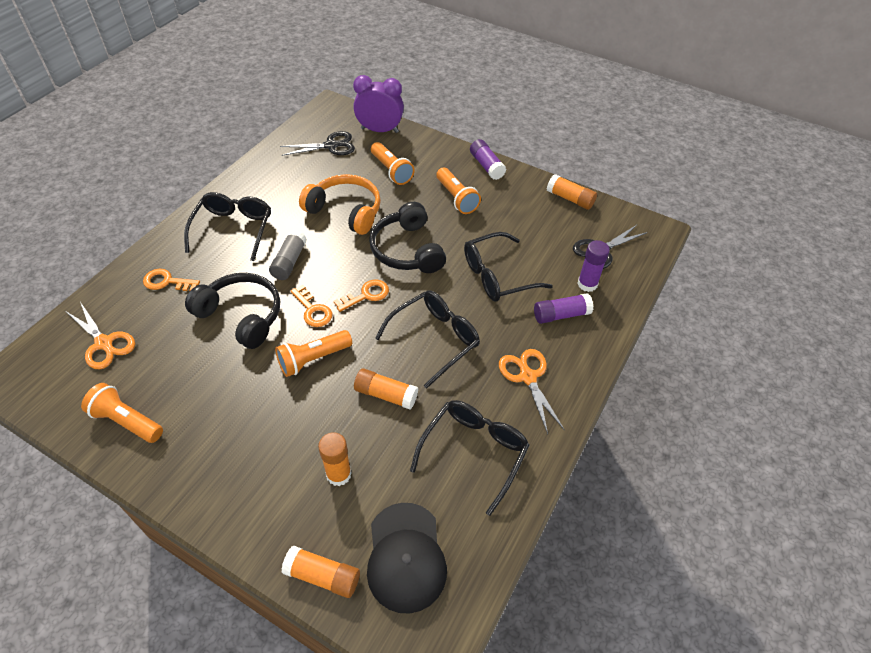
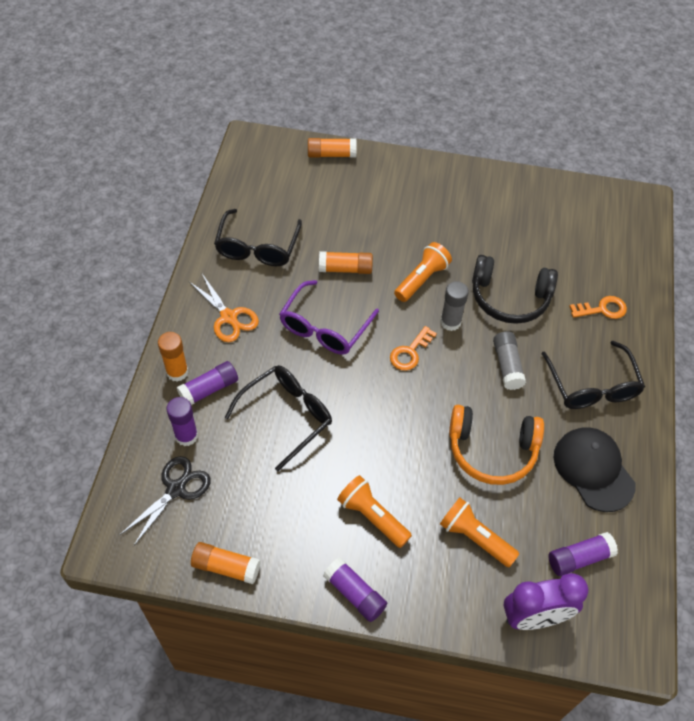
camera: 160 degrees right, 5 degrees up
orange scissors [67,302,135,369] -> none
orange flashlight [81,383,163,443] -> none
black scissors [280,131,355,156] -> purple glue stick [549,532,618,576]
orange key [291,285,333,327] -> grey glue stick [440,281,469,331]
orange glue stick [318,432,352,486] -> orange glue stick moved to [158,332,189,382]
black cap [367,503,447,613] -> black cap moved to [553,427,636,512]
black headphones [369,202,446,273] -> none
black glasses [375,291,480,389] -> purple glasses [279,280,379,355]

